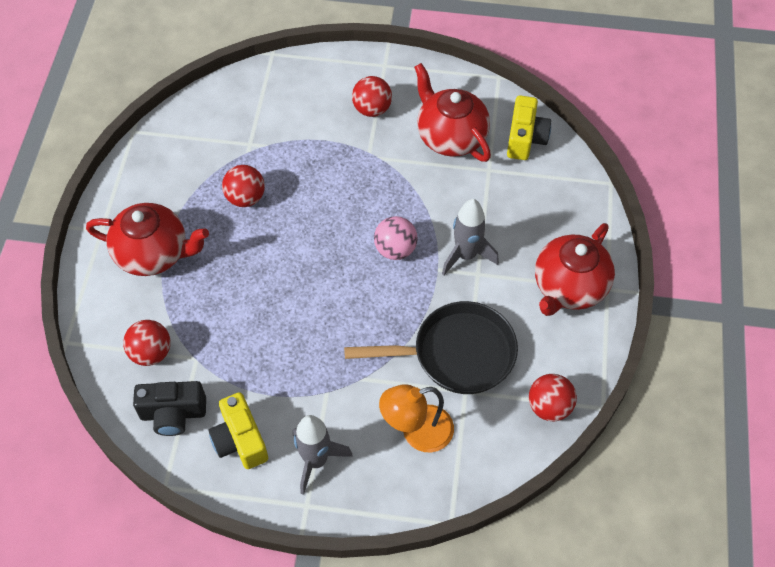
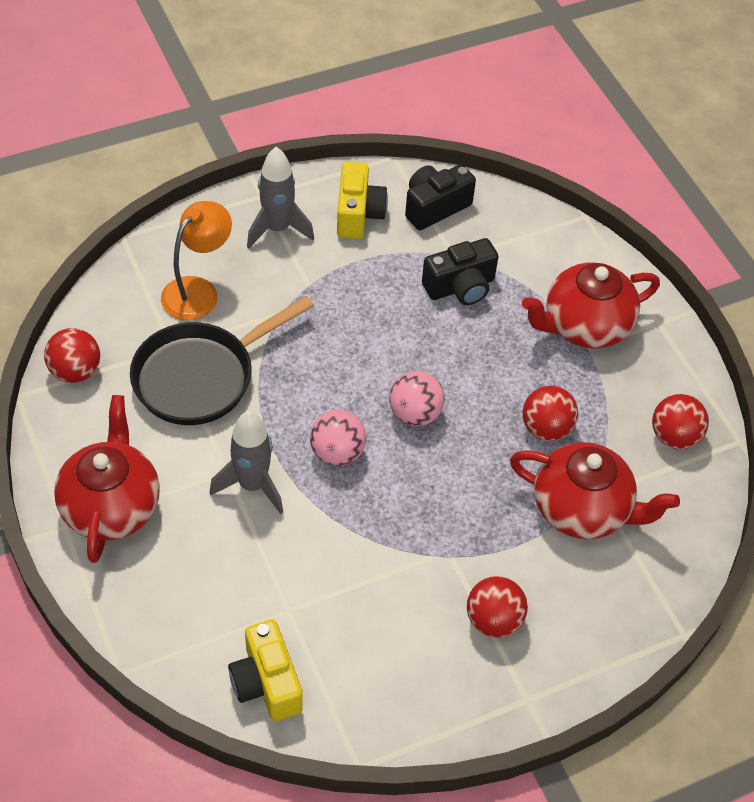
camera: 145 degrees right, 5 degrees down
red ball [123,320,170,366] -> red ball moved to [652,394,709,449]
yellow camera [208,392,268,469] -> yellow camera turned 60 degrees clockwise [337,162,388,239]
red teapot [414,63,491,162] -> red teapot moved to [510,442,680,539]
none -> pink ball [389,371,445,426]
none -> black camera [422,238,498,305]

